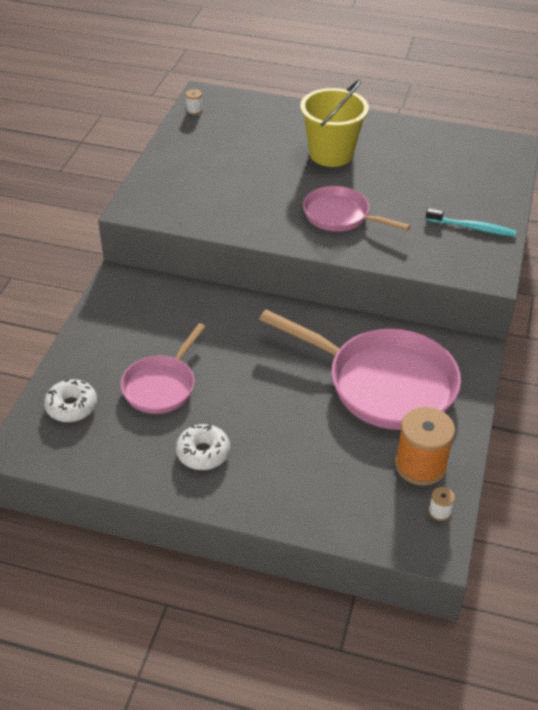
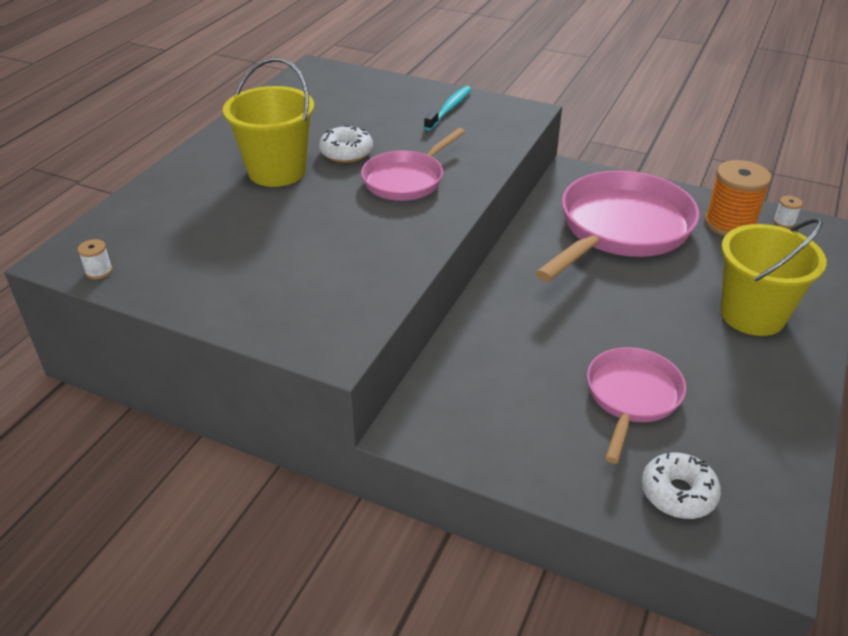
camera: 80 degrees left, 5 degrees down
pink pan [121,323,206,414] -> pink pan turned 105 degrees counterclockwise [587,347,686,464]
white donut [176,424,230,470] -> white donut moved to [319,125,373,163]
none -> yellow bucket [720,218,827,336]

